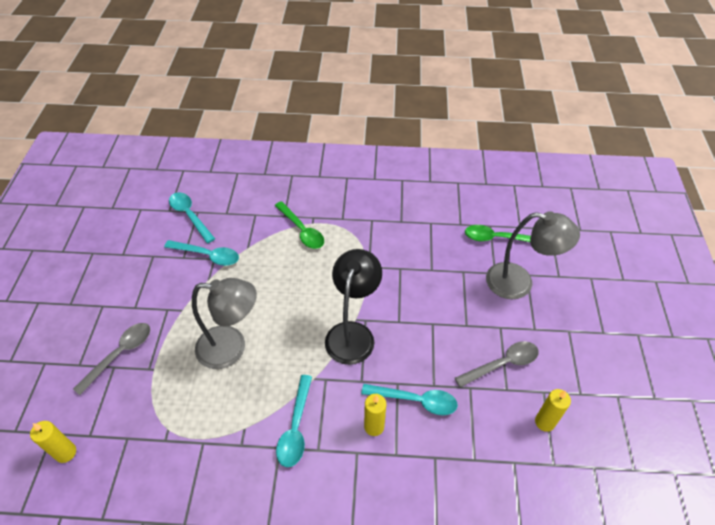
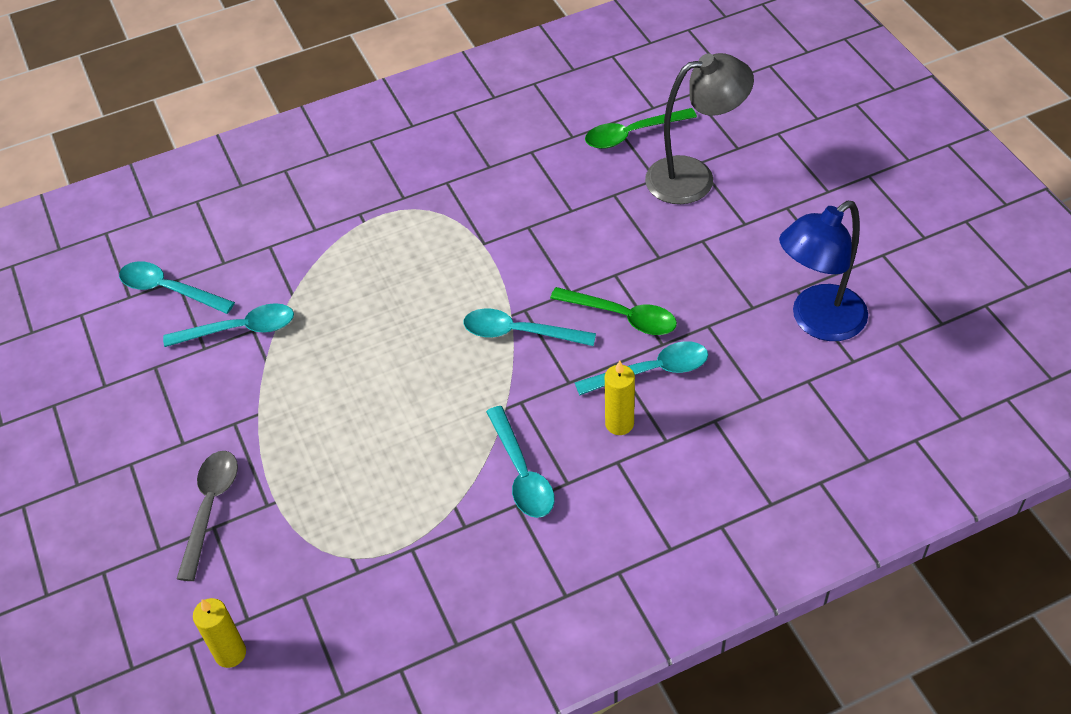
camera: 25 degrees left, 0 degrees up
grey lamp [192,278,257,369] -> none
green spoon [275,201,324,249] -> green spoon moved to [550,287,677,335]
black lamp [325,249,382,365] -> turquoise spoon [464,308,596,346]
grey spoon [455,341,539,388] -> none
yellow candle [535,389,571,432] -> blue lamp [779,200,868,341]

